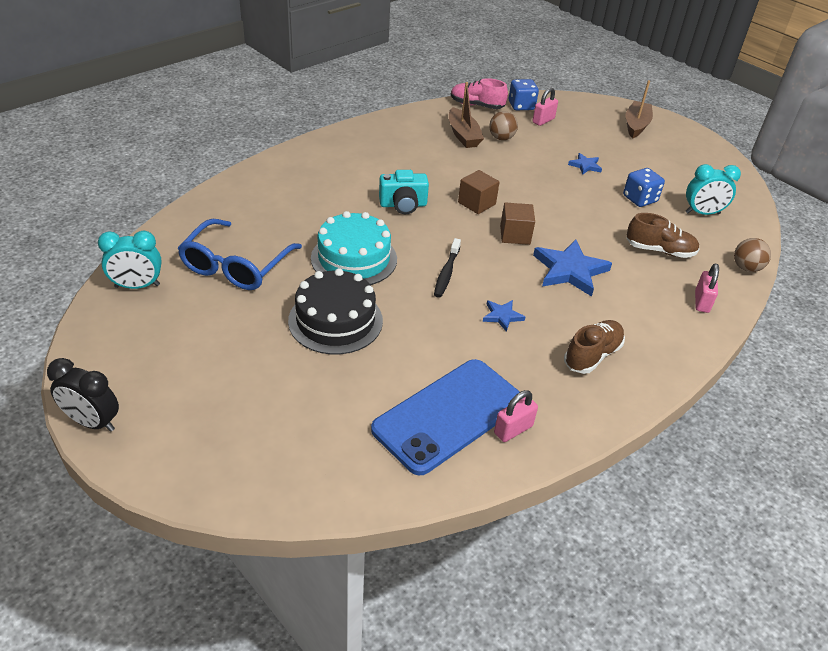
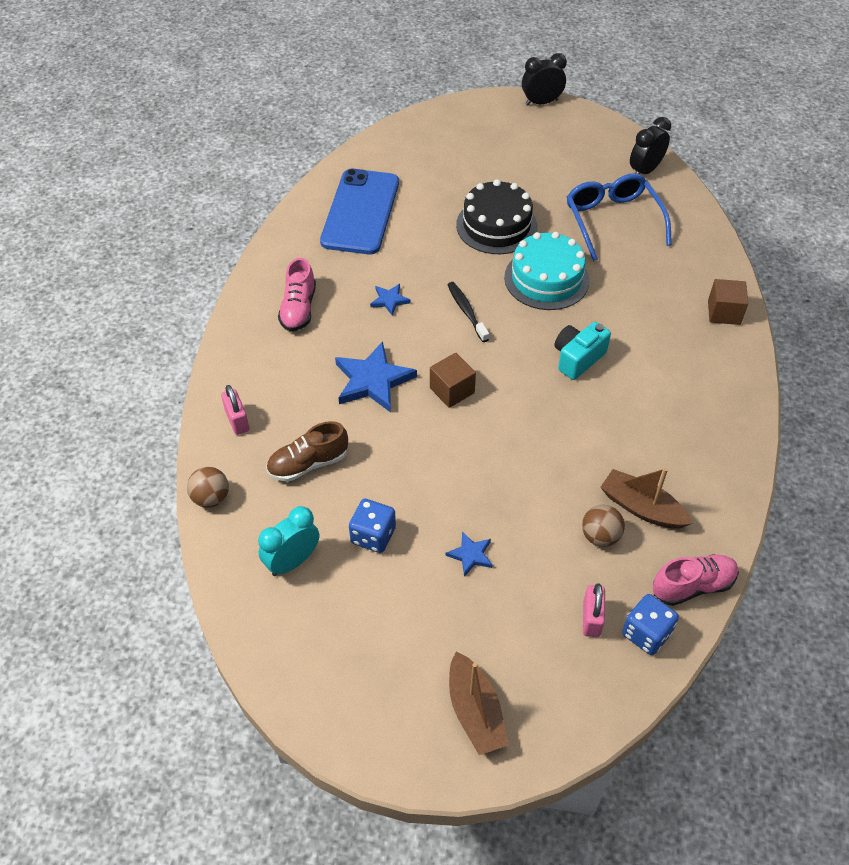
camera: 145 degrees right, 10 degrees up
turquoise clock [98,231,162,289] -> black clock [630,117,671,174]
brown cube [458,170,499,214] -> brown cube moved to [708,279,748,325]
pink padlock [494,390,538,442] -> none
brown shoe [564,320,625,374] -> pink shoe [278,258,316,332]

